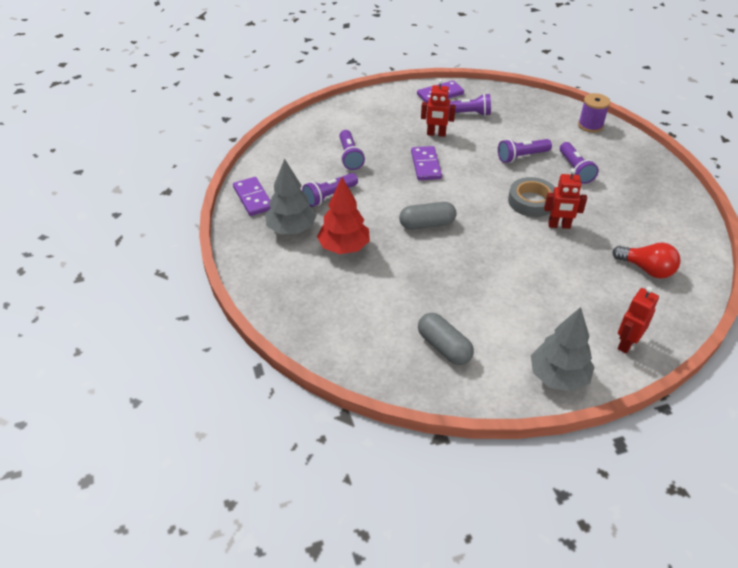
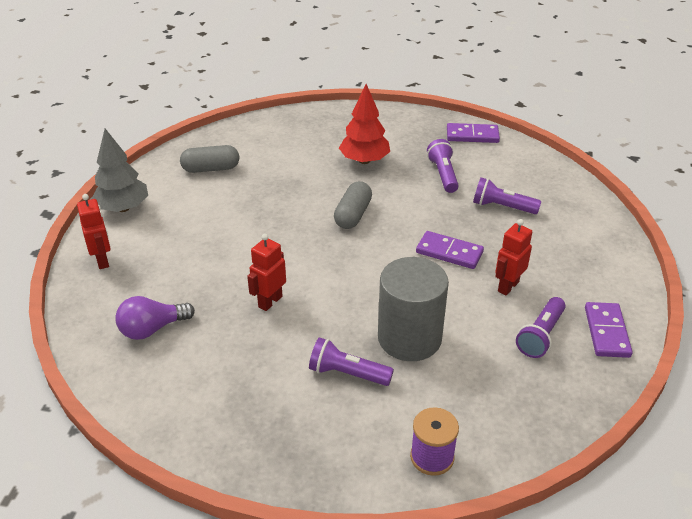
camera: 120 degrees right, 5 degrees down
grey tree [265,158,317,234] -> none
purple flashlight [498,139,552,163] -> grey cylinder [378,257,449,361]
grey tape [508,177,555,217] -> none
red light bulb [612,243,681,279] -> purple light bulb [115,296,195,340]

